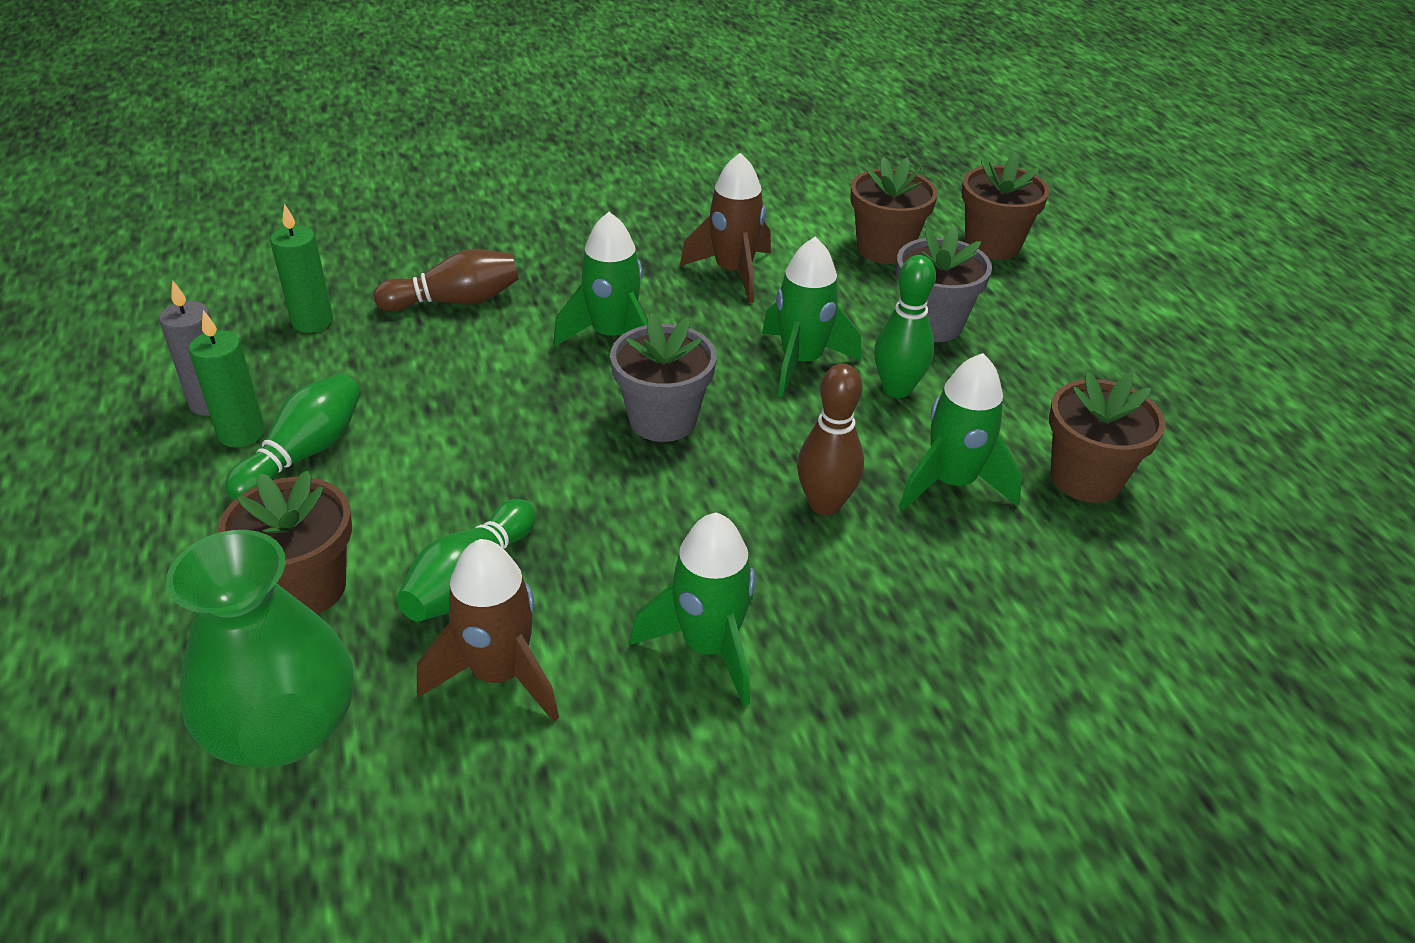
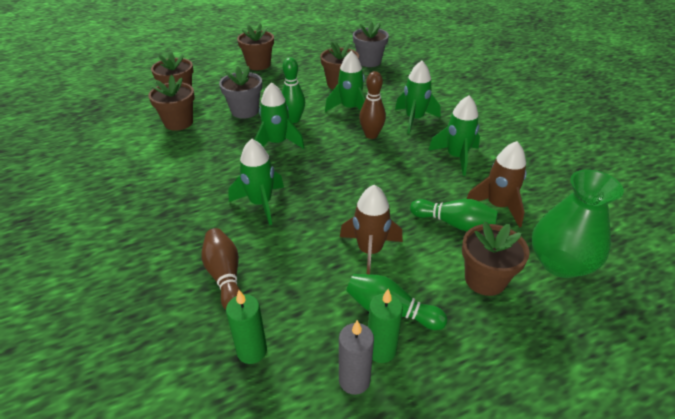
camera: 95 degrees left, 0 degrees up
grey flower pot [610,313,717,442] -> grey flower pot moved to [353,22,389,67]
brown rocket [680,153,771,303] -> brown rocket moved to [340,185,403,274]
none -> brown flower pot [237,23,274,70]
none -> green rocket [395,61,441,134]

